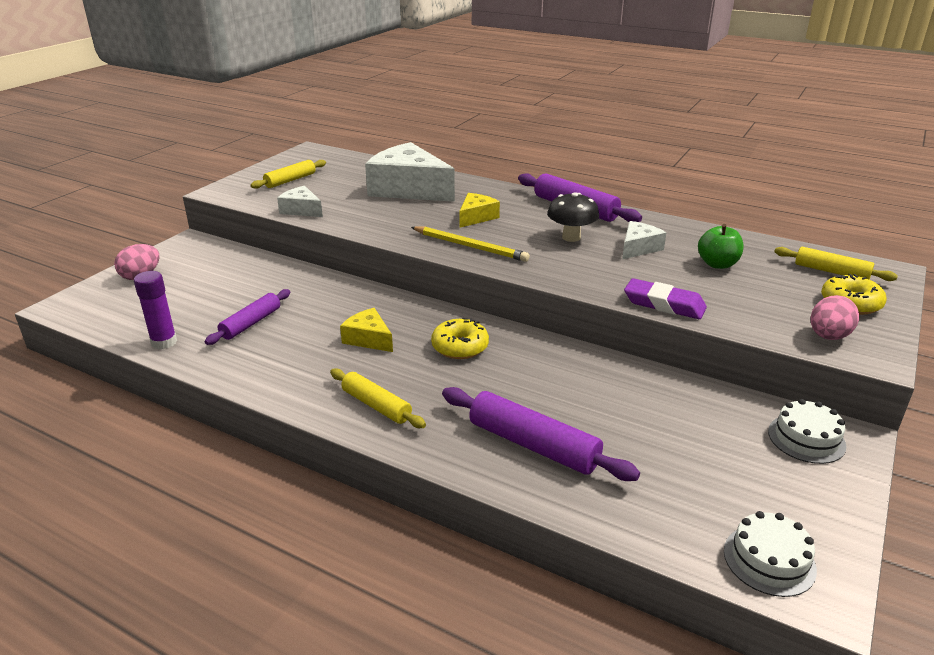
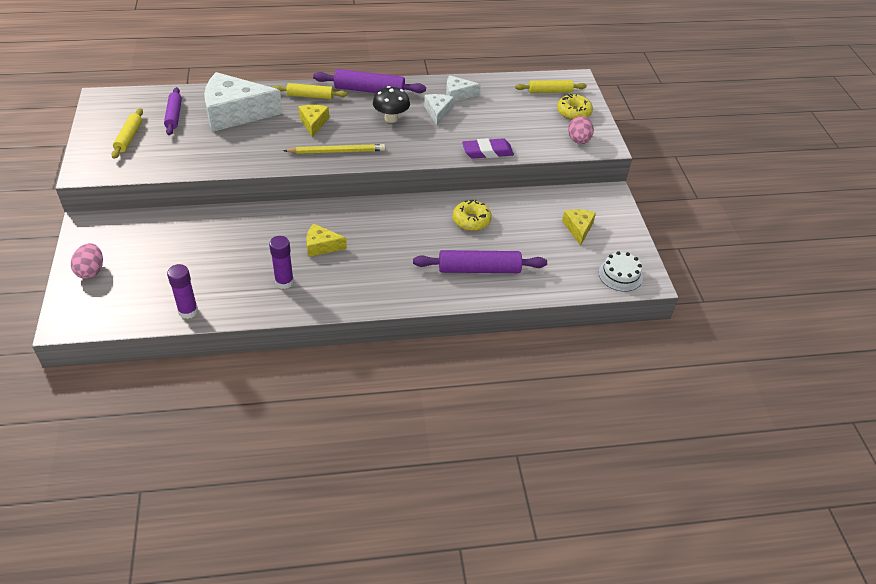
camera: 40 degrees left, 15 degrees up
purple rolling pin [205,289,290,345] -> purple rolling pin moved to [164,87,182,135]
white cheese [277,186,323,217] -> white cheese moved to [446,75,481,102]
yellow rolling pin [330,368,426,428] -> yellow rolling pin moved to [273,83,347,99]
yellow donut [431,318,489,359] -> yellow donut moved to [453,200,492,231]
green apple [698,224,744,269] -> none
white cake [768,399,846,464] -> none
none -> purple glue stick [269,236,294,289]
none -> yellow cheese [562,209,596,246]

